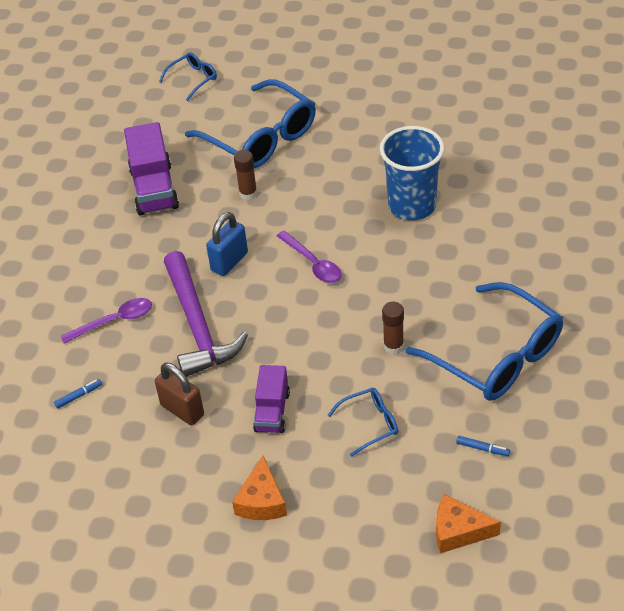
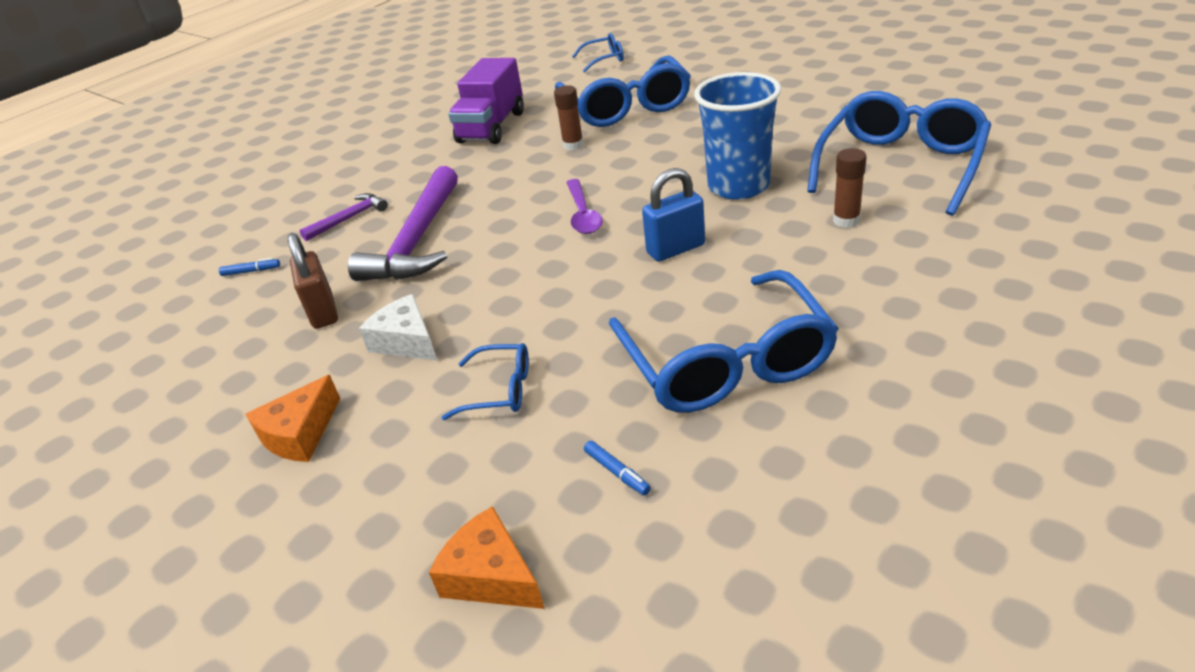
camera: 30 degrees right, 10 degrees down
purple spoon [61,298,152,344] -> purple hammer [300,193,388,241]
blue padlock [206,212,248,276] -> blue padlock moved to [642,168,705,262]
purple truck [253,365,290,433] -> white cheese [359,294,437,361]
brown glue stick [382,302,404,354] -> brown glue stick moved to [833,148,867,228]
none -> blue glasses [807,91,991,216]

